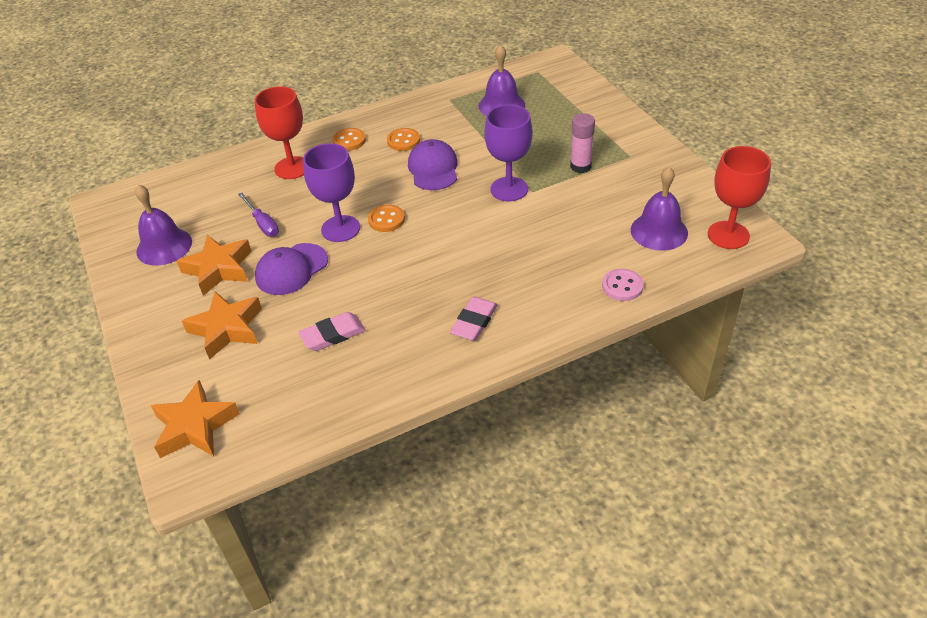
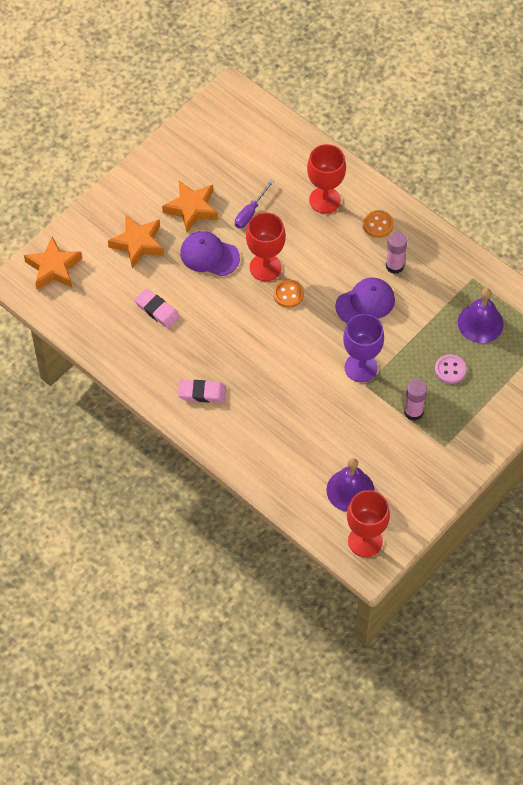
camera: 65 degrees right, 15 degrees up
purple bell [135,184,192,266] -> none
purple goblet [303,143,360,242] -> red goblet [246,212,286,281]
orange button [387,128,420,151] -> pink glue stick [386,232,407,274]
pink button [602,269,644,301] -> pink button moved to [435,354,466,384]

